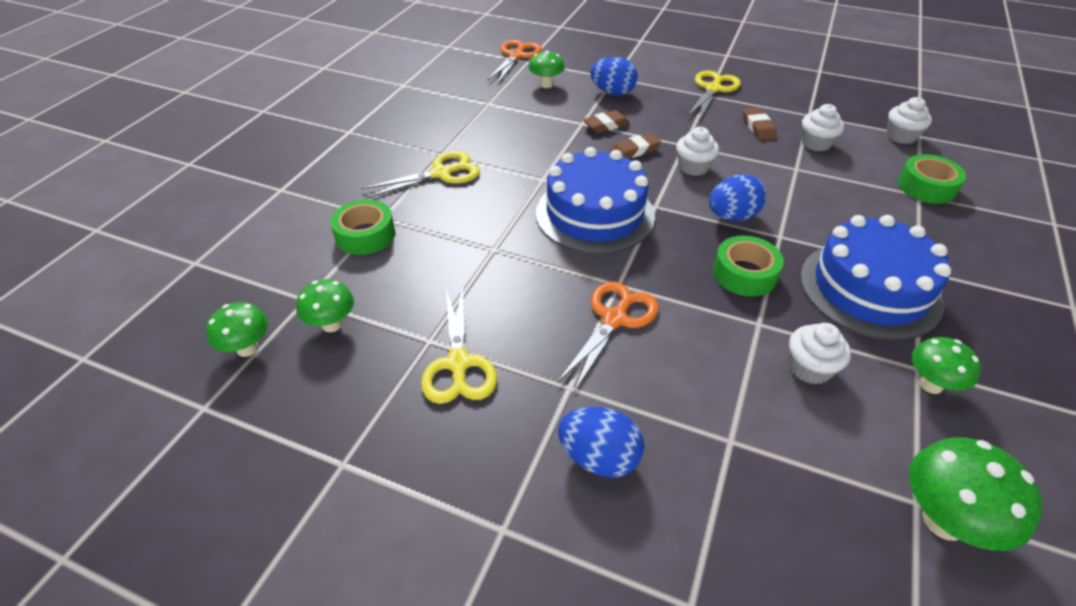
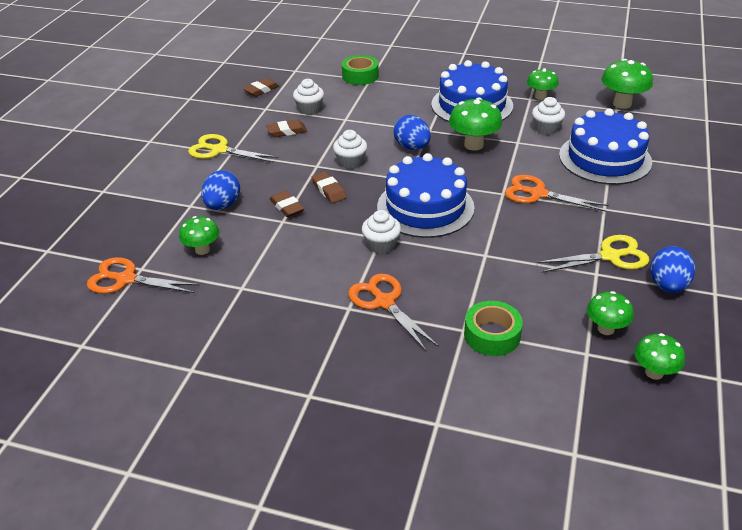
camera: 95 degrees left, 5 degrees down
yellow scissors [361,151,480,198] -> orange scissors [348,273,439,352]
blue egg [558,407,644,478] -> blue egg moved to [651,246,695,293]
green tape [713,236,784,297] -> green mushroom [449,97,503,151]
white cupcake [887,97,932,144] -> white cupcake moved to [362,210,401,254]
none -> brown eraser [243,78,279,97]
none -> blue cake [559,108,652,185]

